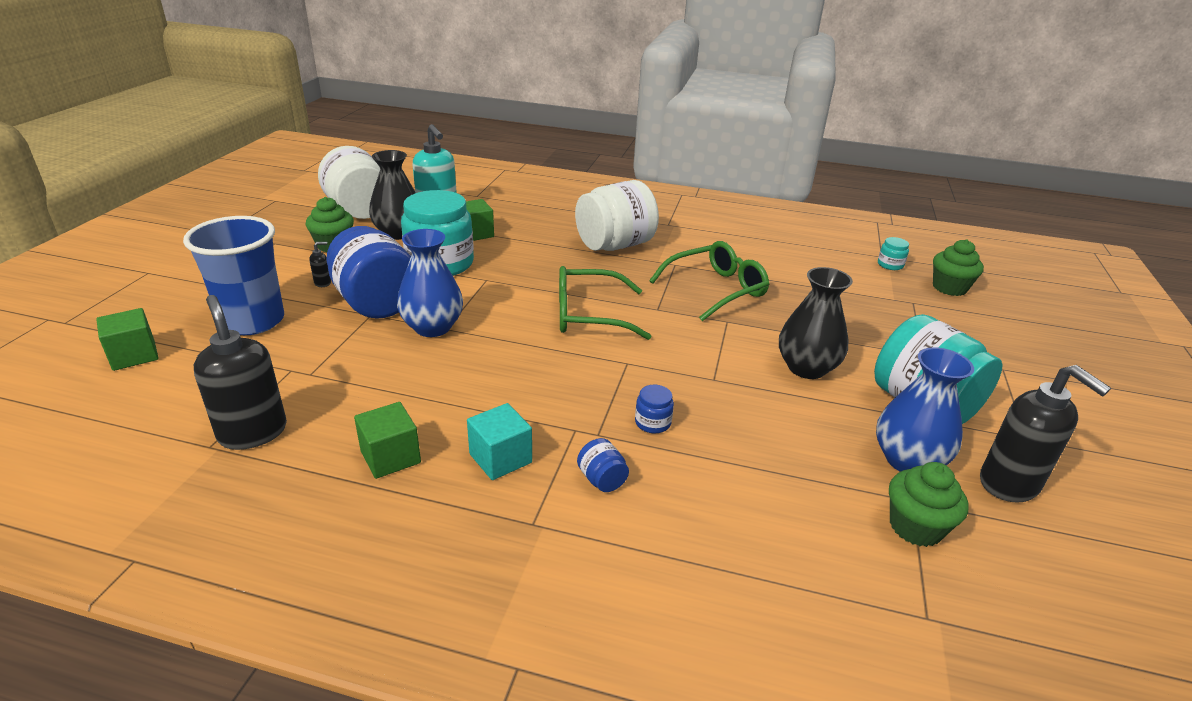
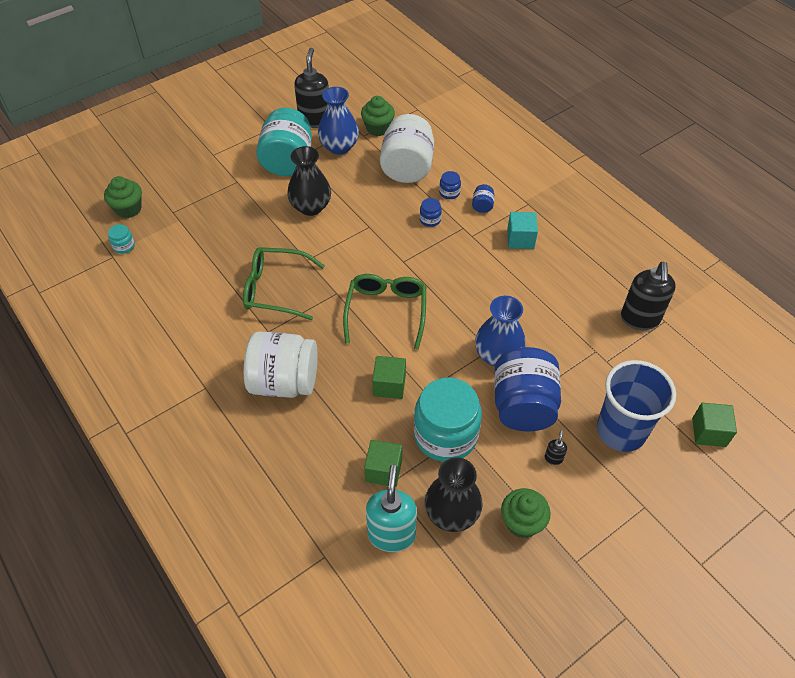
camera: 140 degrees left, 20 degrees up
black soap dispenser [309,242,331,287] -> black soap dispenser turned 90 degrees clockwise [545,430,567,465]
white jar [318,146,380,219] -> white jar moved to [380,114,434,183]
green cube [354,402,421,479] -> green cube moved to [372,356,406,399]
green glasses [559,266,651,340] -> green glasses turned 120 degrees counterclockwise [343,274,426,349]
none -> blue jar [439,171,461,199]

